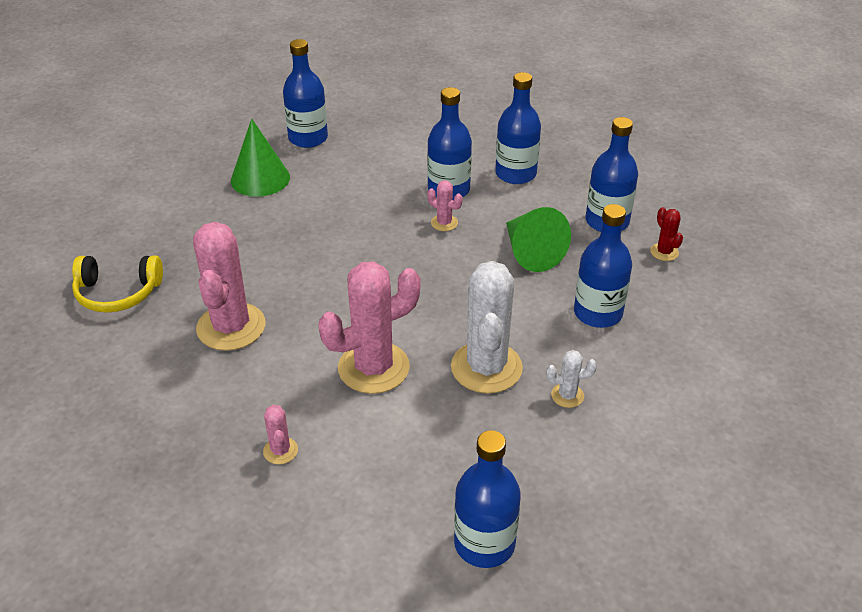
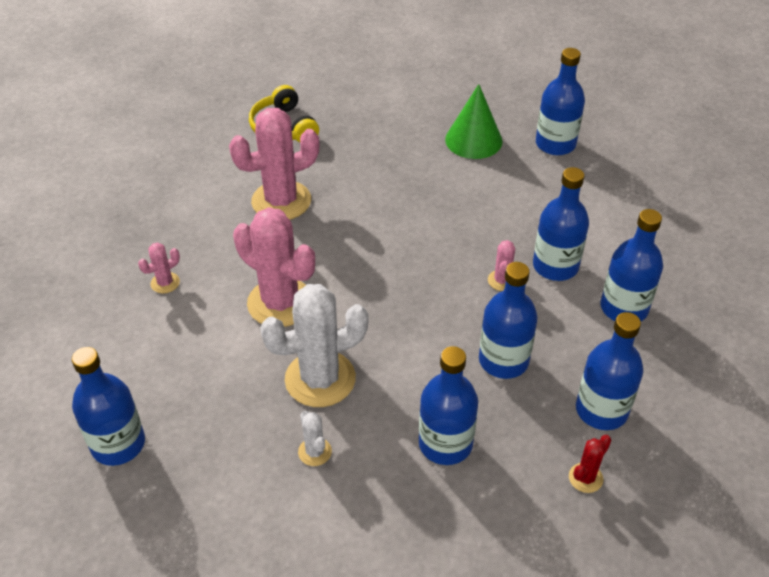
camera: 65 degrees right, 5 degrees up
green cone [506,207,571,272] -> blue bottle [479,262,538,379]

